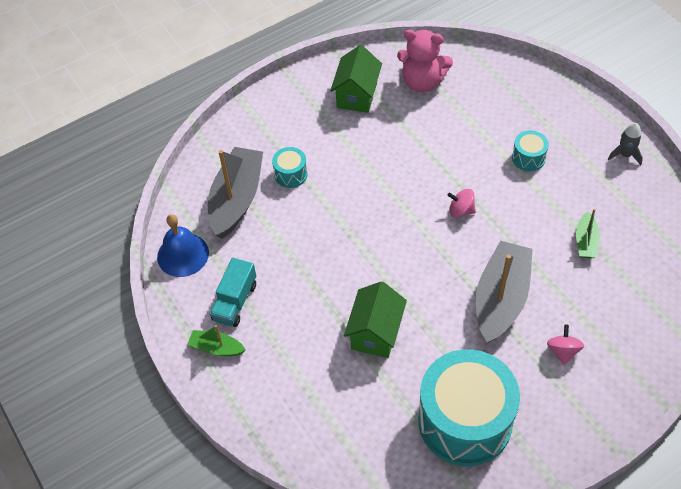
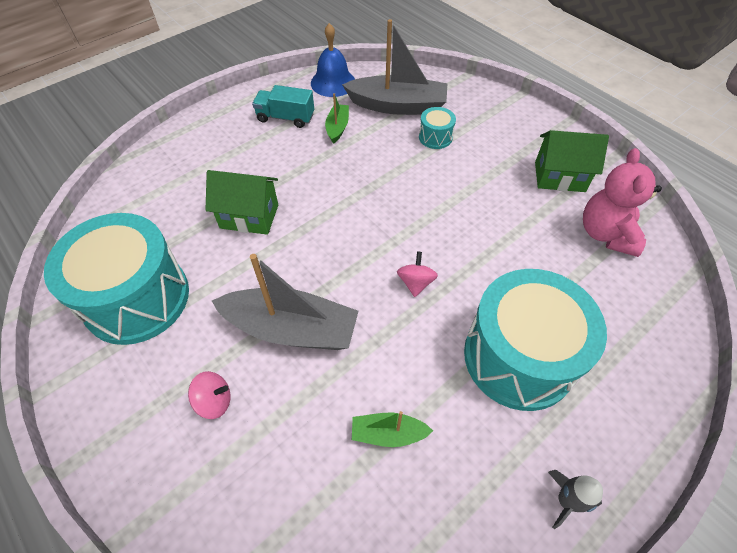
camera: 80 degrees right, 0 degrees up
green boat [187,325,245,356] -> green boat moved to [325,93,349,144]
turquoise drum [512,130,549,171] -> turquoise drum [464,269,607,411], size x2.37

